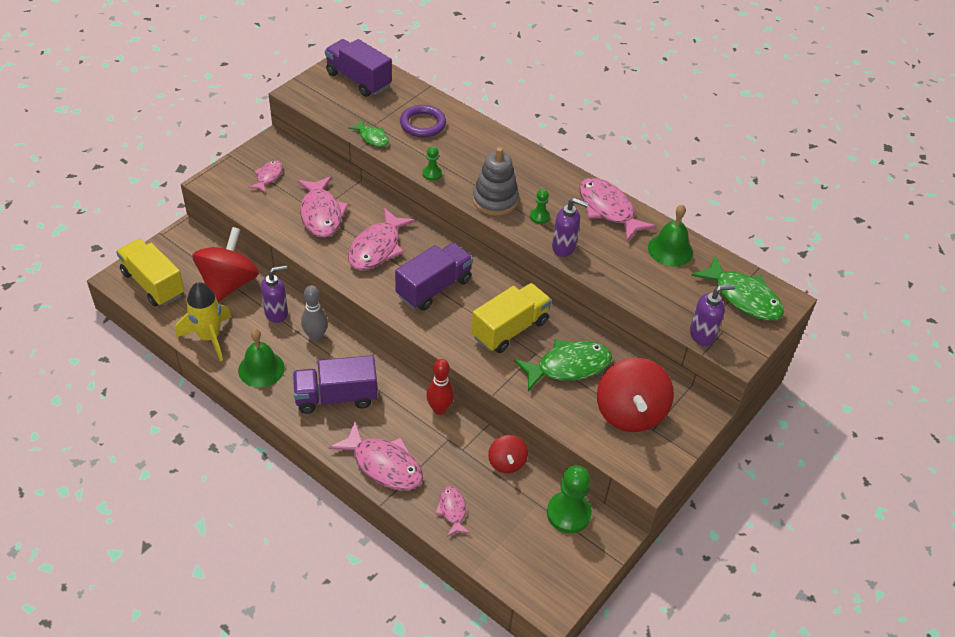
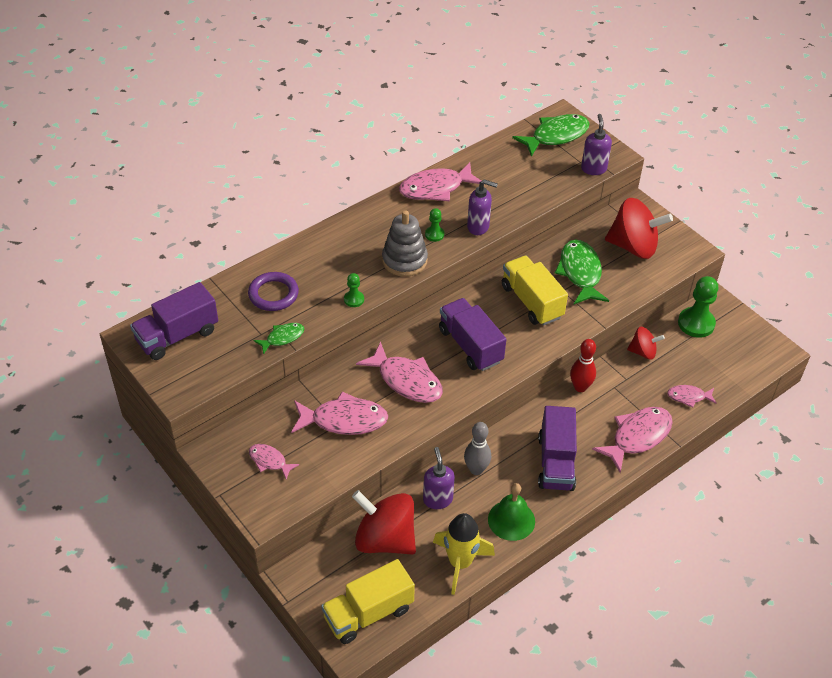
camera: 75 degrees left, 0 degrees up
purple soap dispenser [552,198,588,257] -> purple soap dispenser turned 75 degrees clockwise [467,179,498,235]
green bell [648,204,693,267] -> none

